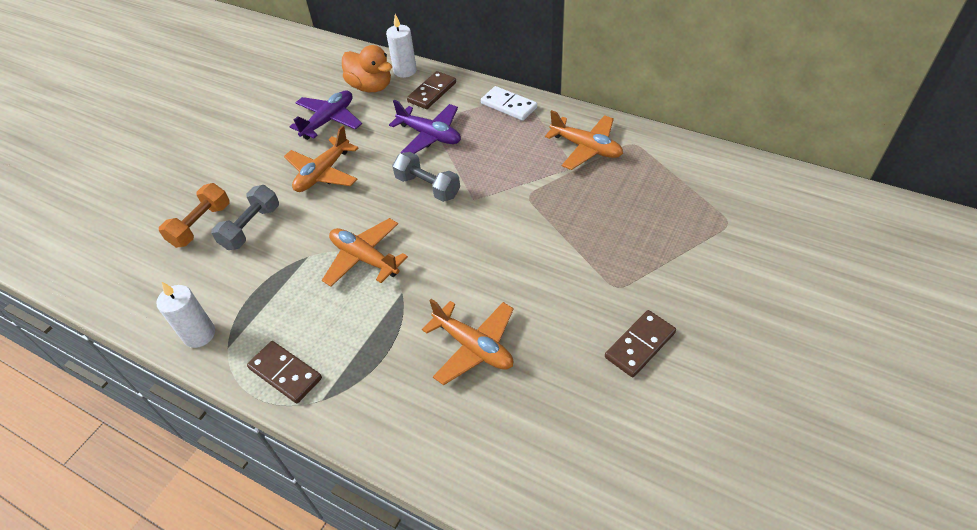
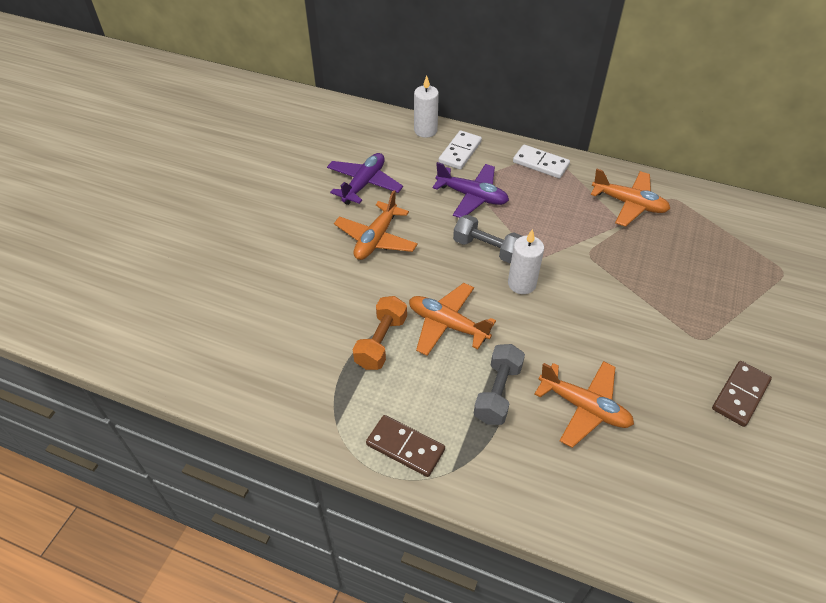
camera: 10 degrees left, 0 degrees up
white candle [156,282,215,348] -> white candle moved to [508,229,544,294]
orange dumbbell [159,183,230,248] -> orange dumbbell moved to [353,296,407,370]
grey dumbbell [211,185,279,250] -> grey dumbbell moved to [474,344,525,425]
orange duck [342,45,392,92] -> none
brown domino [407,71,456,109] -> white domino [438,130,482,170]

